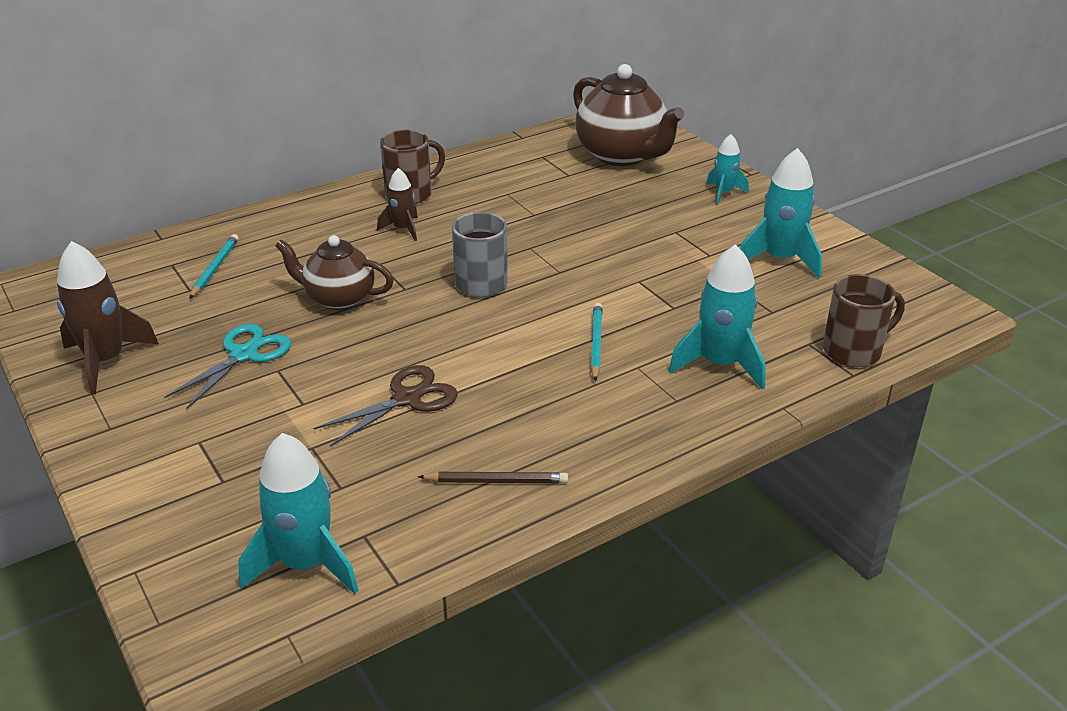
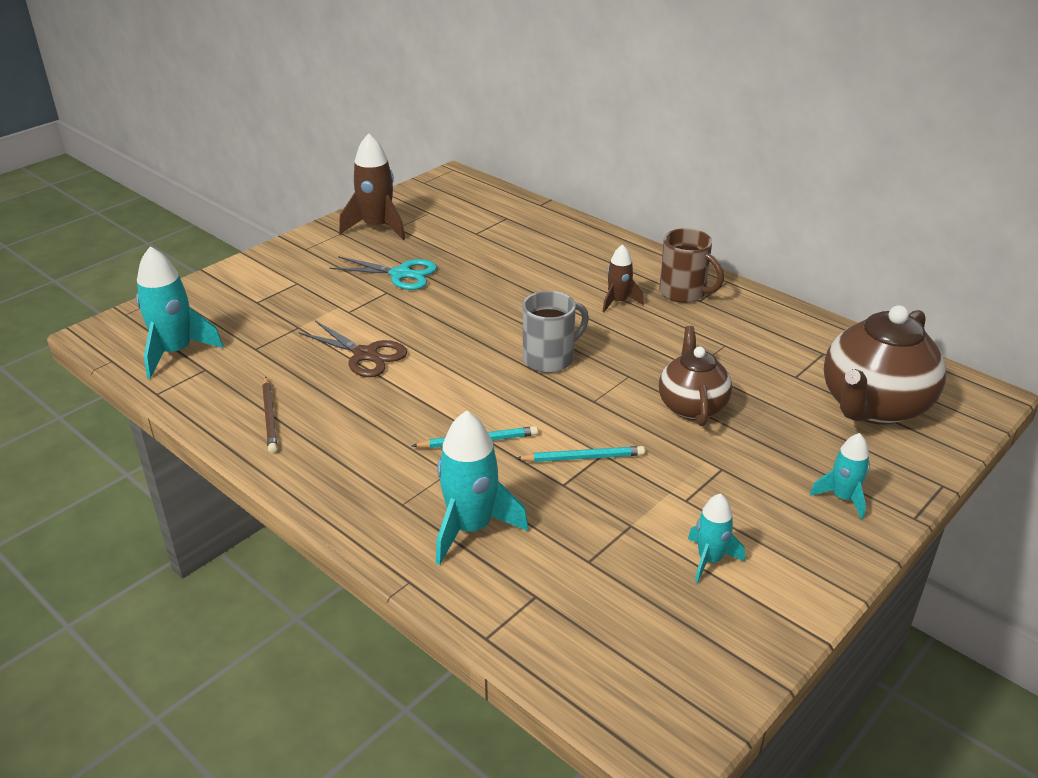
camera: 75 degrees right, 0 degrees up
turquoise pencil [189,234,239,299] -> turquoise pencil moved to [515,446,645,462]
brown teapot [275,235,394,310] -> brown teapot moved to [659,326,732,426]
turquoise rocket [740,148,822,278] -> turquoise rocket [688,493,745,583], size x0.58
brown mug [823,274,905,367] -> none

